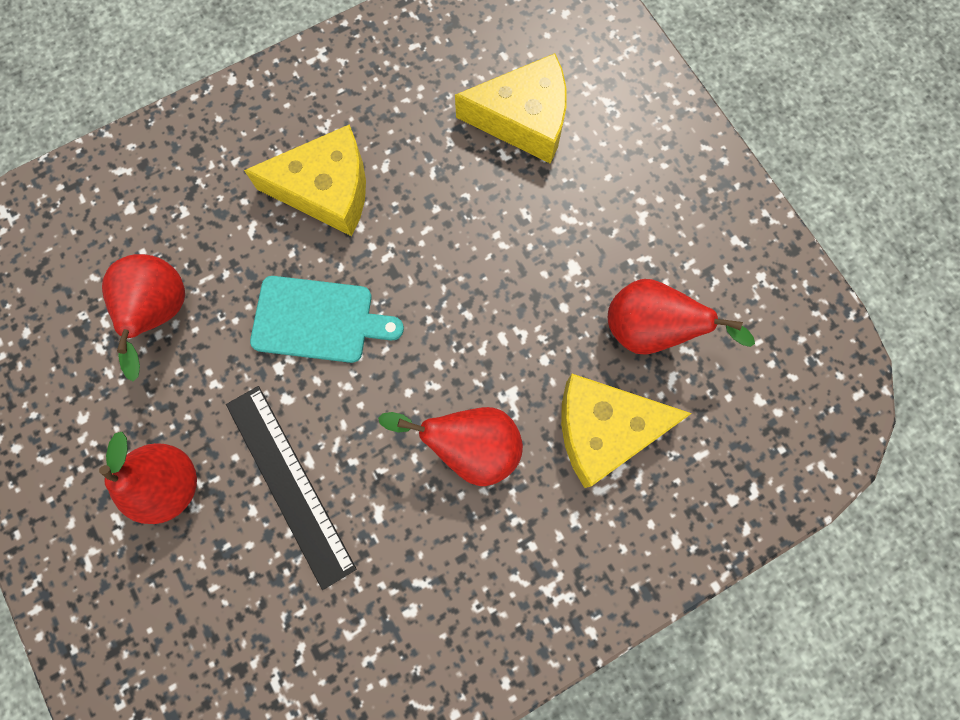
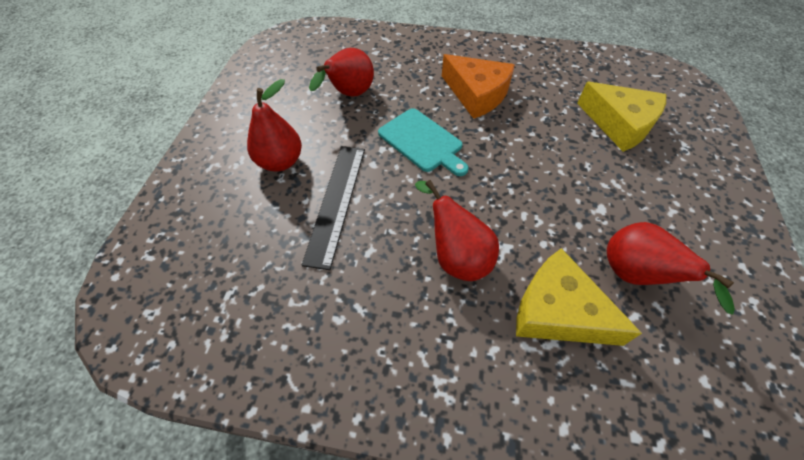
camera: 40 degrees right, 20 degrees down
yellow cheese [244,124,366,236] -> orange cheese [442,54,515,119]

